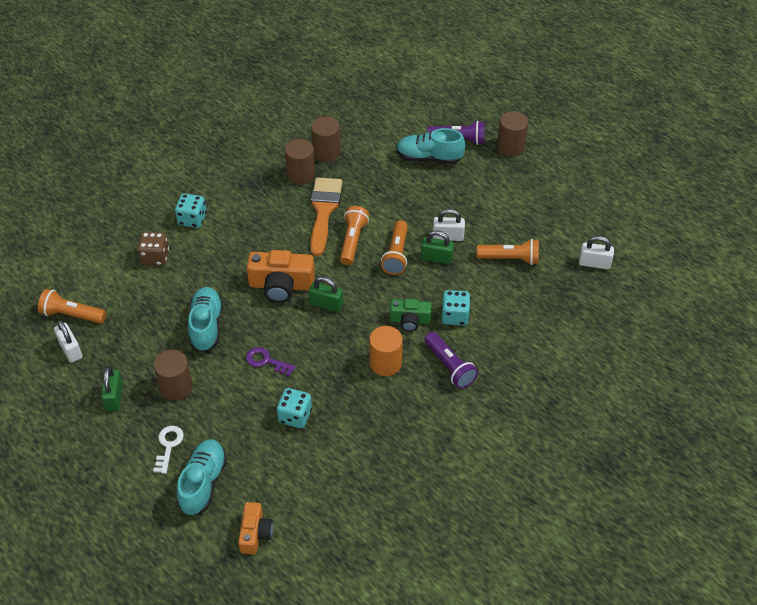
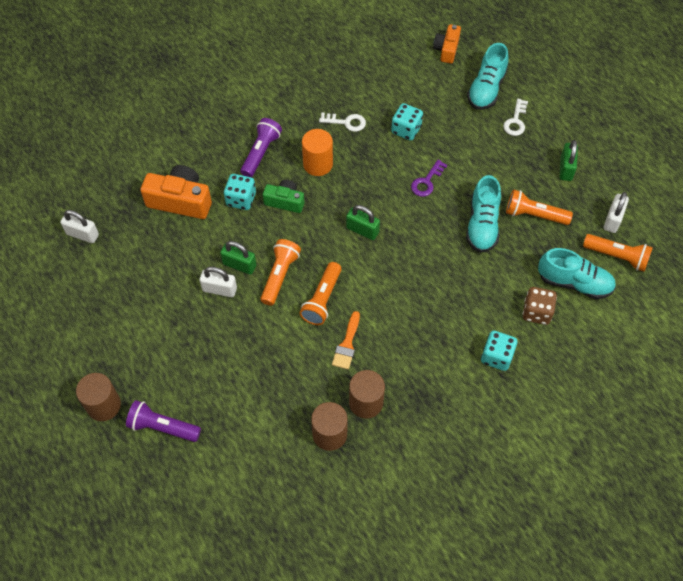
camera: 170 degrees left, 10 degrees up
white padlock [54,320,82,363] -> white padlock turned 45 degrees clockwise [604,192,629,233]
brown cylinder [154,350,193,401] -> none
orange camera [246,250,315,303] -> orange camera moved to [140,165,212,219]
purple key [246,347,296,376] -> purple key turned 90 degrees clockwise [411,160,447,197]
orange brush [310,177,342,256] -> orange brush [332,311,360,369], size x0.56
turquoise shoe [396,128,465,164] -> turquoise shoe moved to [538,248,616,299]
purple flashlight [424,332,478,389] -> purple flashlight turned 45 degrees clockwise [241,118,282,177]
orange flashlight [477,239,539,265] -> orange flashlight moved to [506,189,573,225]
none -> white key [319,113,366,132]

